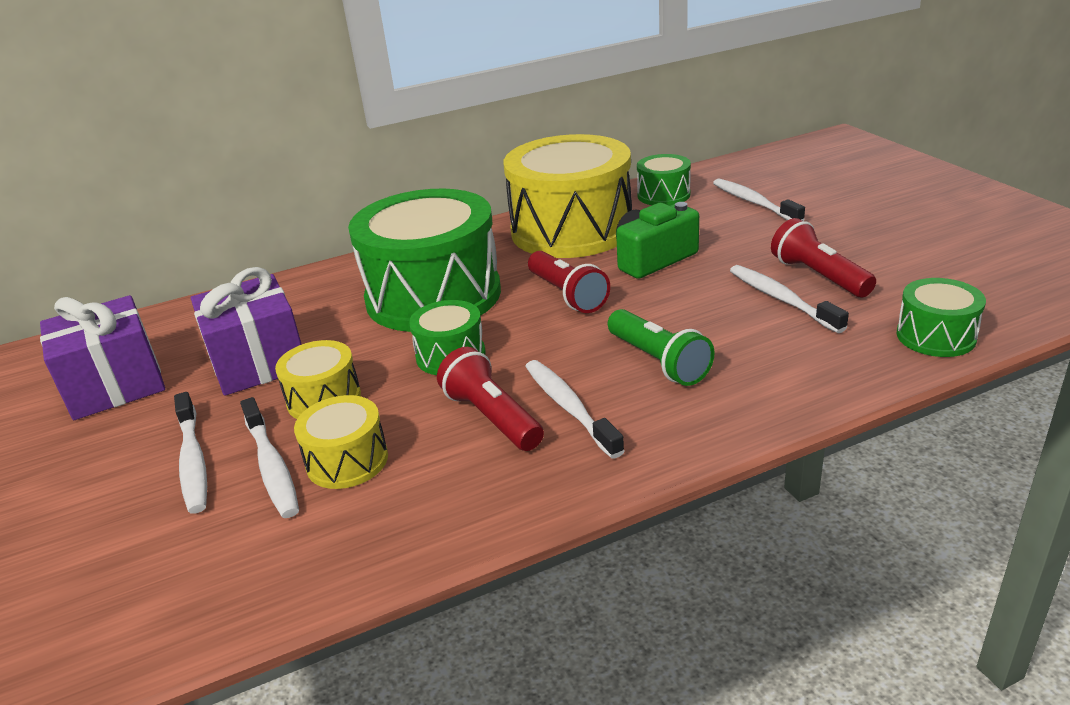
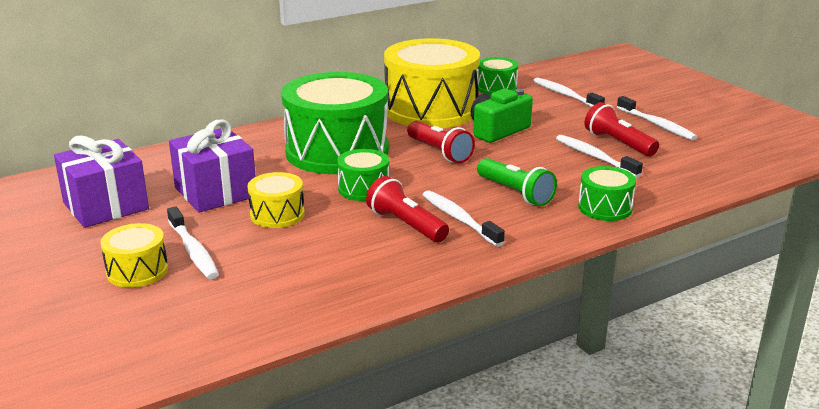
camera: 10 degrees left, 5 degrees down
white toothbrush [240,397,299,518] -> white toothbrush moved to [617,96,697,141]
yellow drum [294,395,388,489] -> yellow drum moved to [100,223,168,288]
green drum [897,278,986,357] -> green drum moved to [578,166,636,221]

